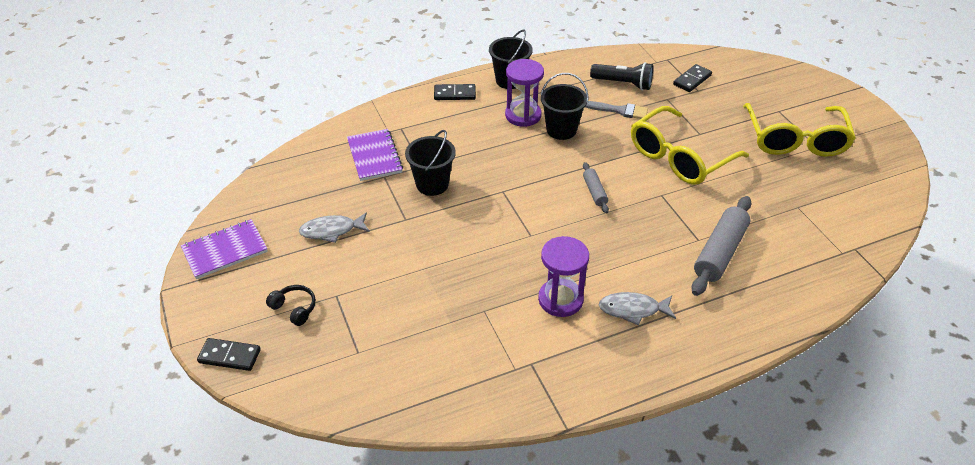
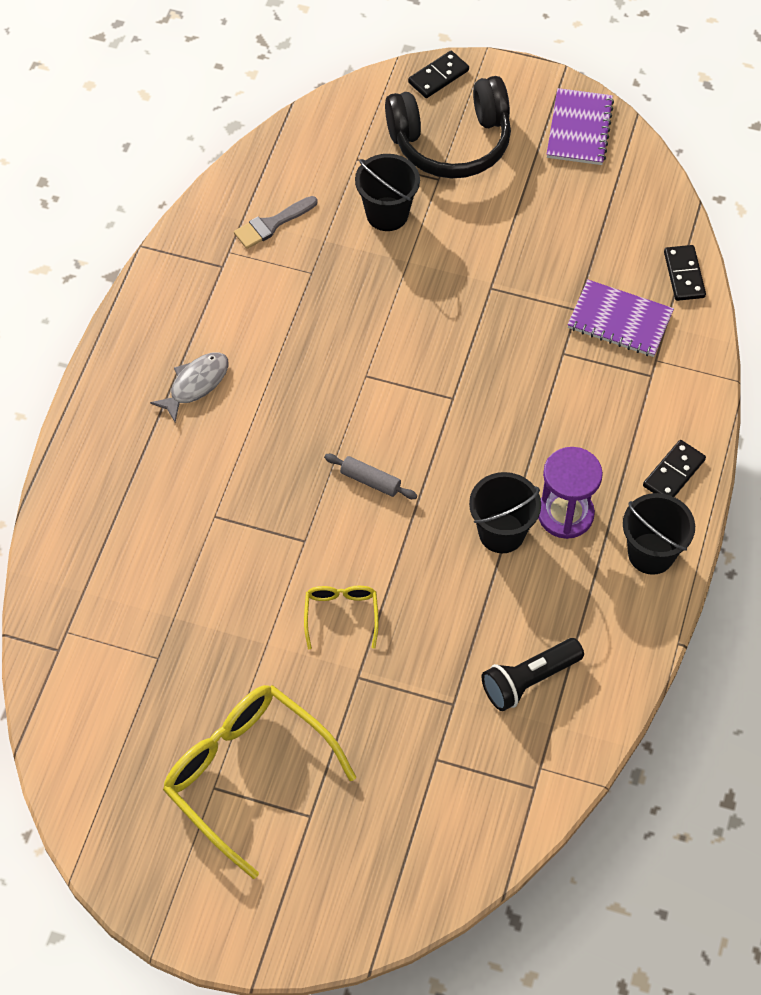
camera: 130 degrees right, 15 degrees up
black headphones [266,285,316,326] -> black headphones [385,76,511,178], size x2.44
grey fish [299,212,370,243] -> none
black bucket [405,130,456,196] -> black bucket moved to [355,154,420,231]
purple hourglass [538,236,589,317] -> none
grey brush [585,101,648,119] -> grey brush moved to [234,196,318,249]
yellow glasses [631,106,749,185] -> yellow glasses [304,586,379,649], size x0.48
black domino [673,64,712,92] -> black domino moved to [664,245,706,301]
grey rolling pin [691,196,752,296] -> none

